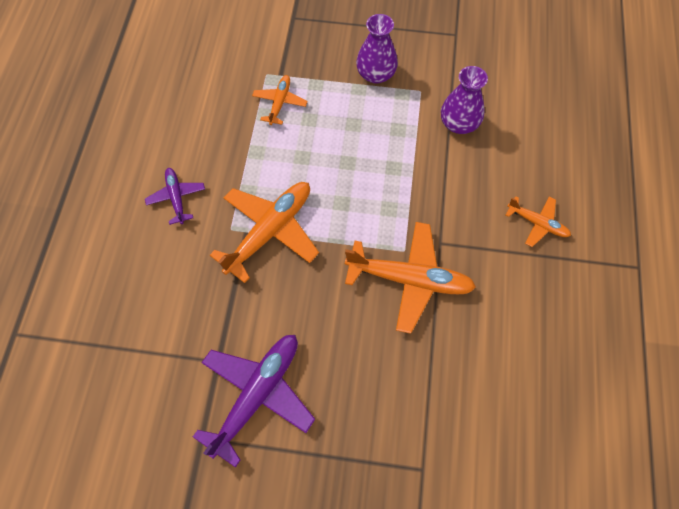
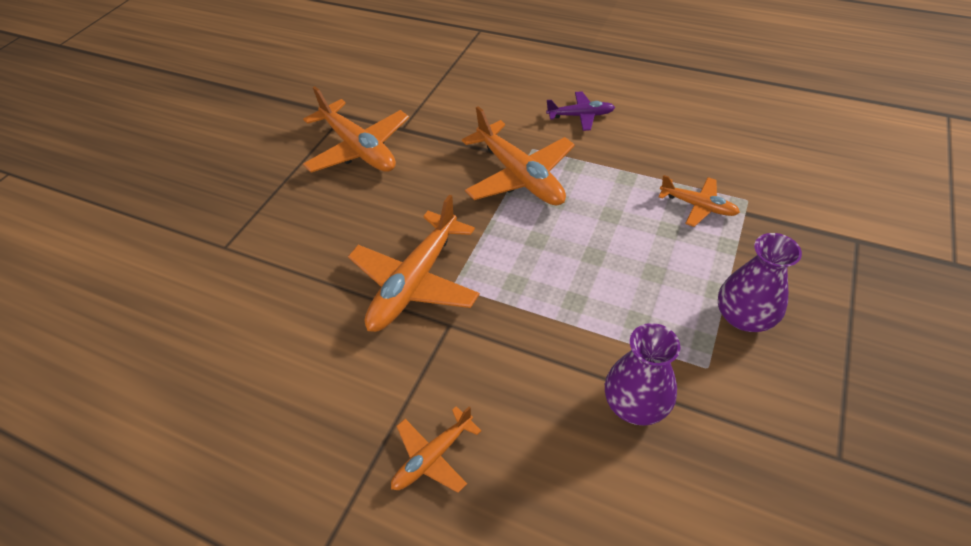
camera: 110 degrees right, 15 degrees down
purple plane [193,335,315,467] -> orange plane [303,86,409,173]

